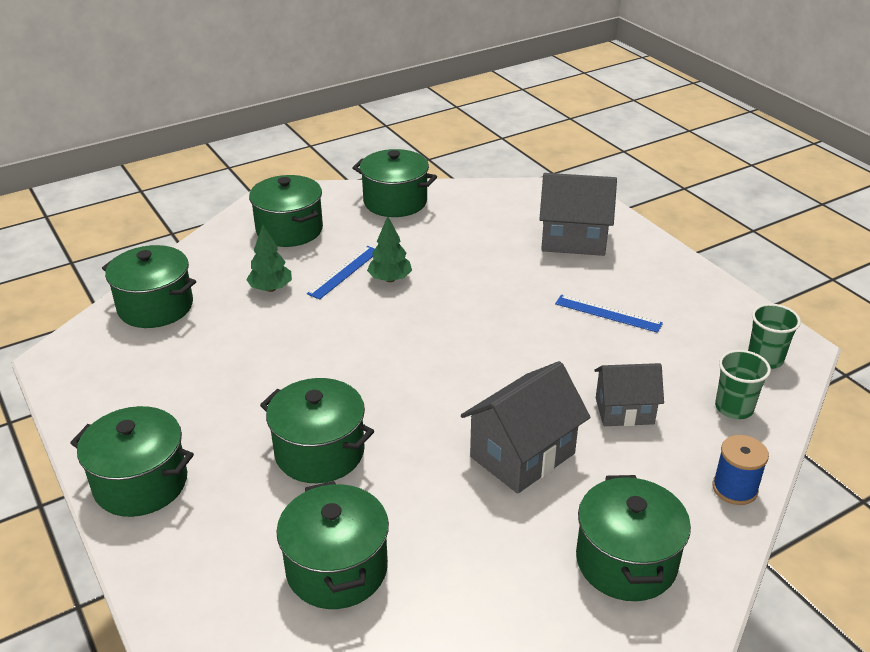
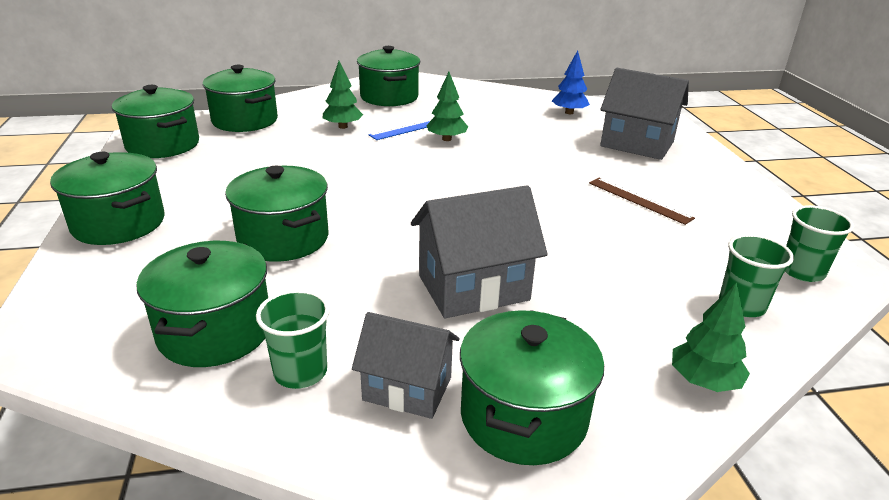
camera: 20 degrees right, 5 degrees down
green pot [352,149,437,217] -> green pot moved to [112,85,199,158]
blue ruler [555,295,663,333] -> brown ruler [589,178,695,225]
grey house [594,363,664,426] -> grey house moved to [352,312,460,419]
blue spool [712,435,769,505] -> green tree [672,282,750,392]
none -> green cup [256,290,330,389]
none -> blue tree [552,50,590,114]

